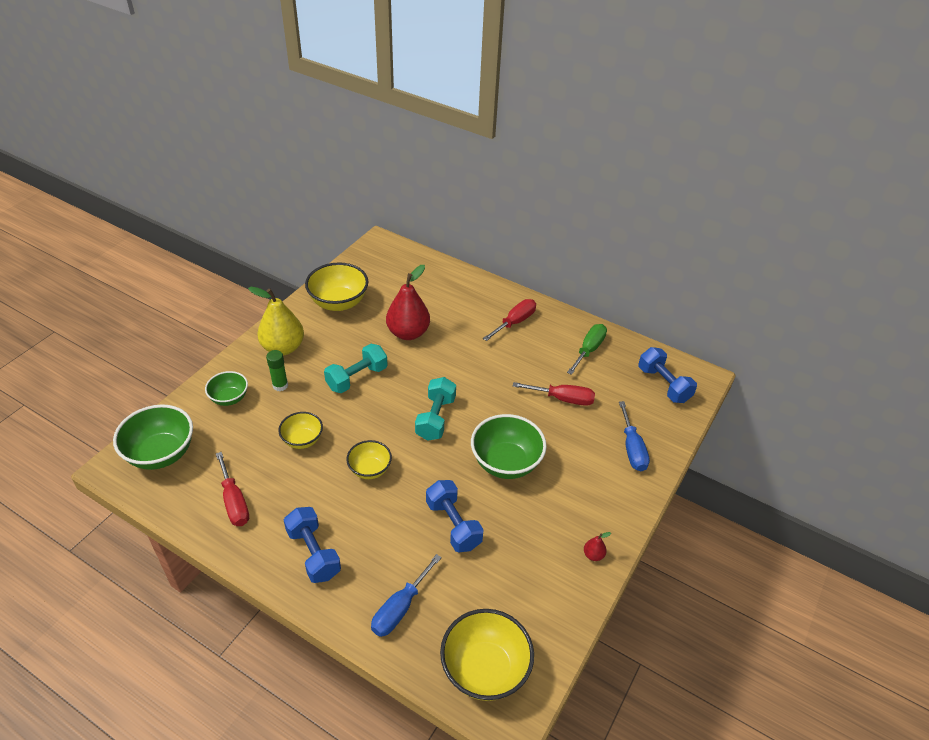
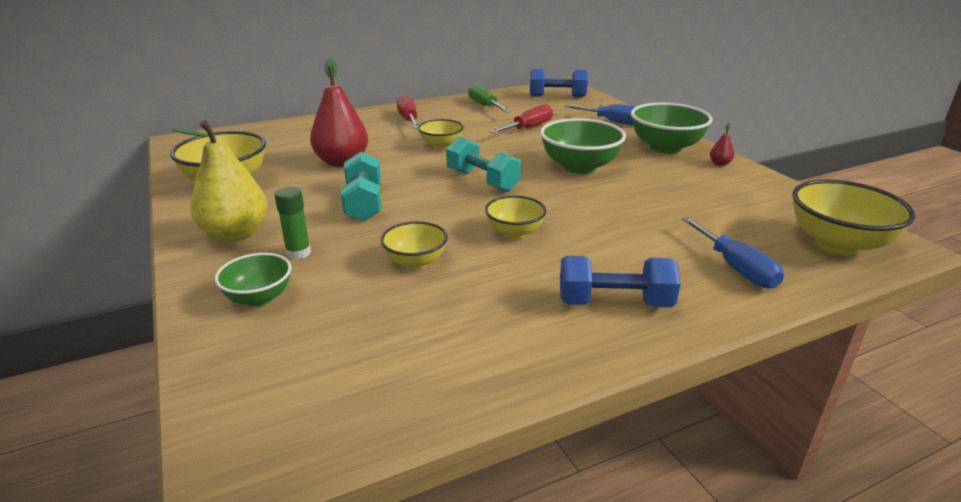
camera: 55 degrees left, 15 degrees down
green bowl [113,404,193,470] -> green bowl moved to [631,103,713,154]
red screwdriver [216,452,249,526] -> none
blue dumbbell [426,480,484,552] -> none
none -> yellow bowl [418,119,464,149]

